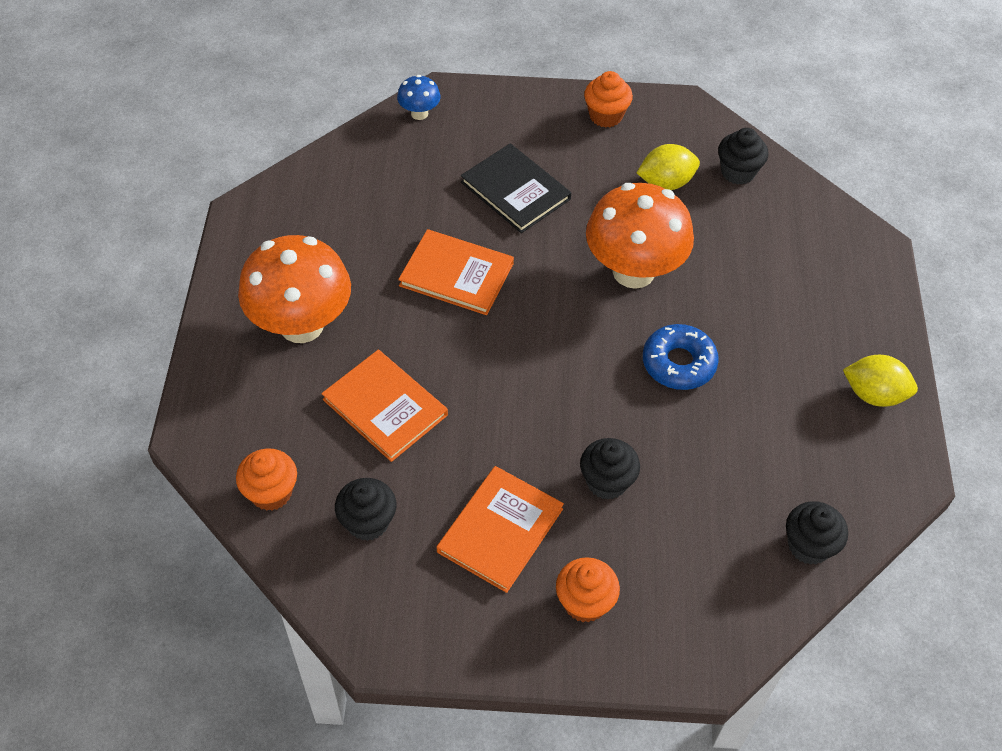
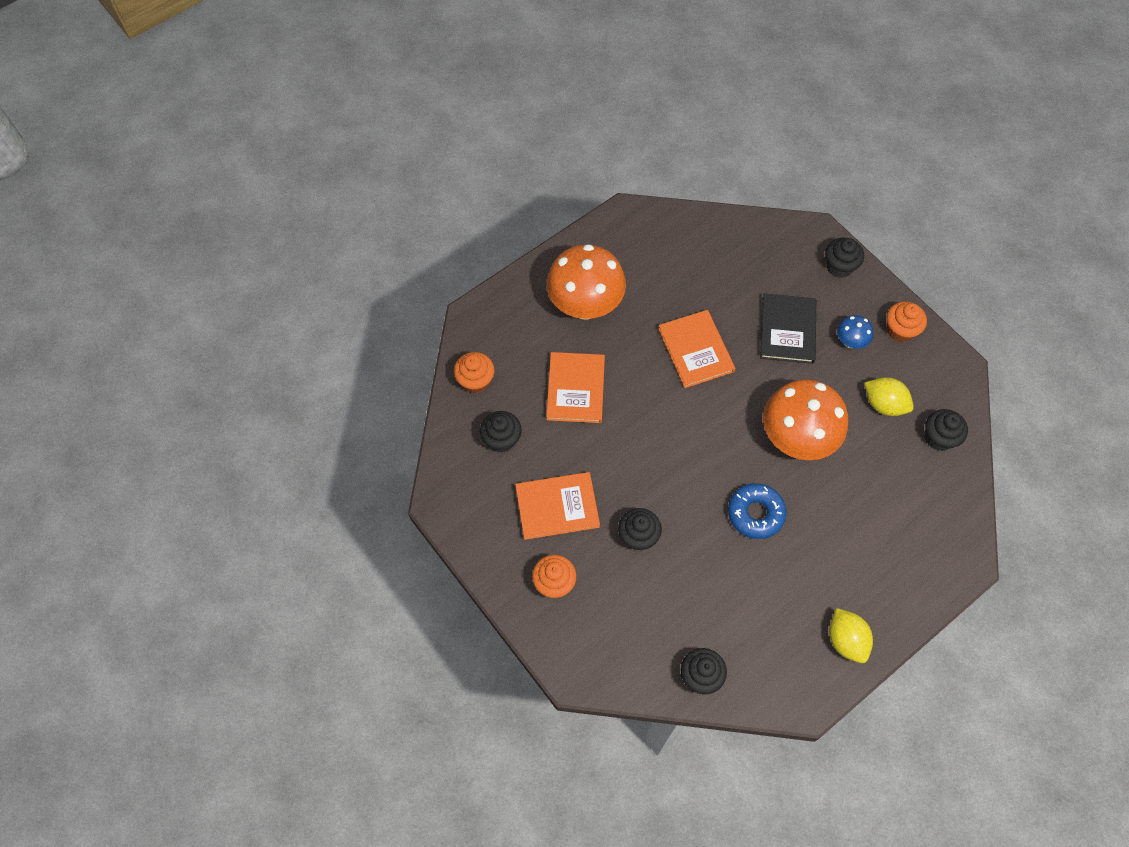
camera: 50 degrees right, 10 degrees up
blue mushroom [397,75,440,120] -> blue mushroom moved to [837,315,873,349]
none -> black cupcake [825,238,864,278]

